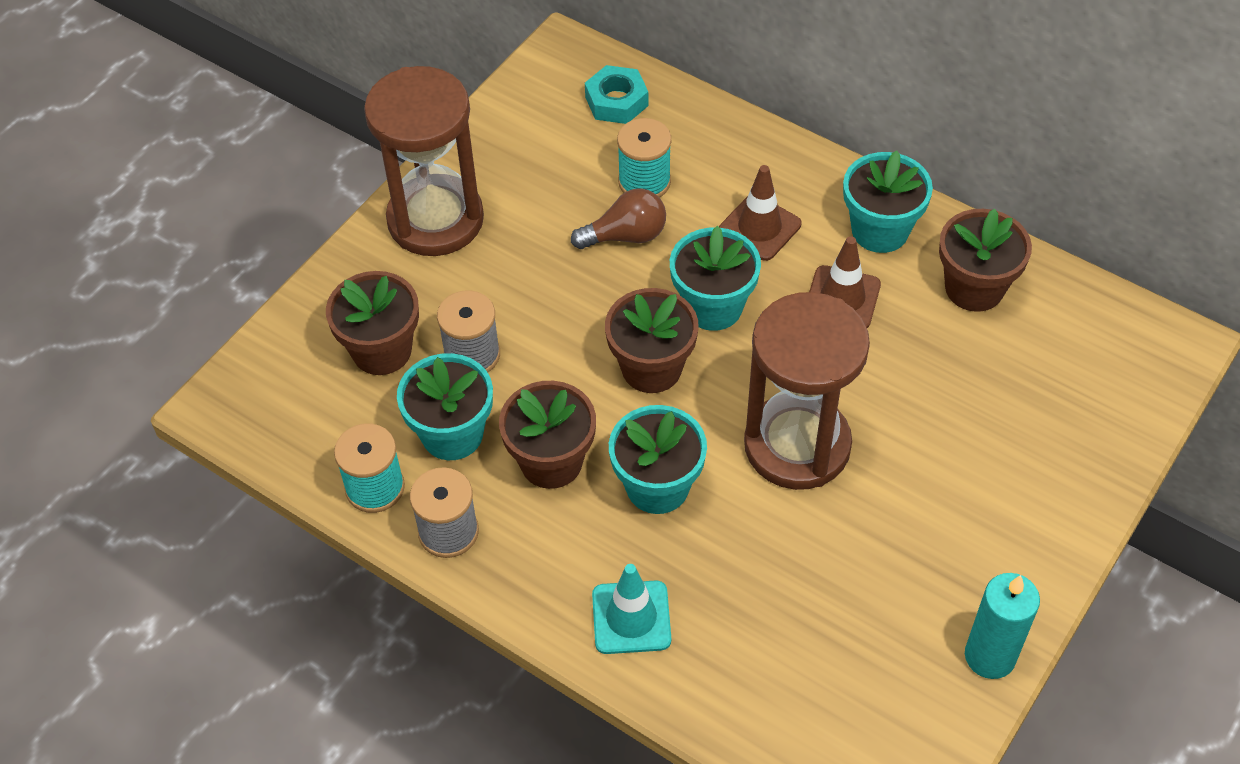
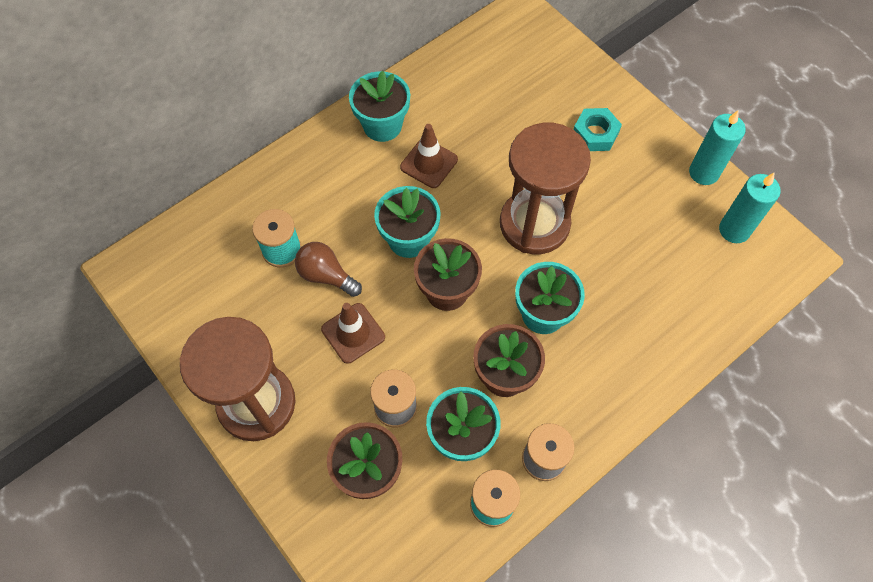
camera: 75 degrees left, 10 degrees up
brown light bulb [571,188,666,249] -> brown light bulb turned 60 degrees counterclockwise [295,242,362,297]
turquoise nut [585,65,648,124] -> turquoise nut moved to [573,108,622,151]
turquoise traffic cone [592,564,671,654] -> none
brown traffic cone [719,165,801,261] -> brown traffic cone moved to [321,303,385,364]
brown flower pot [939,209,1032,312] -> none
none -> turquoise candle [719,173,781,243]

